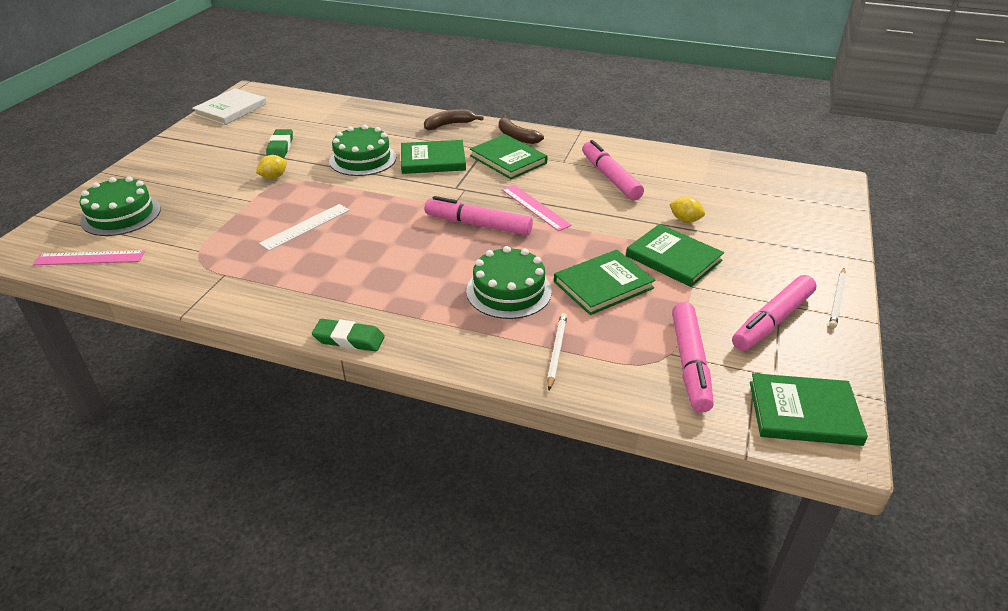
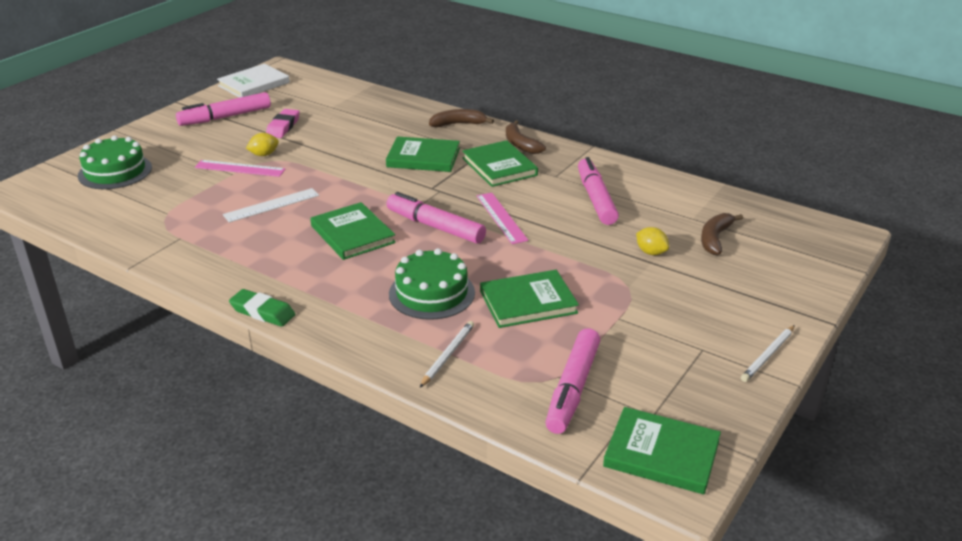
camera: 15 degrees right, 5 degrees down
pink ruler [33,250,145,265] -> pink ruler moved to [195,160,285,177]
green eraser [266,129,293,158] -> pink eraser [266,109,300,138]
green cake [329,125,396,176] -> none
green book [626,224,724,287] -> green book moved to [310,202,396,260]
pink marker [732,275,816,351] -> pink marker moved to [176,92,271,126]
none -> brown banana [701,213,743,255]

